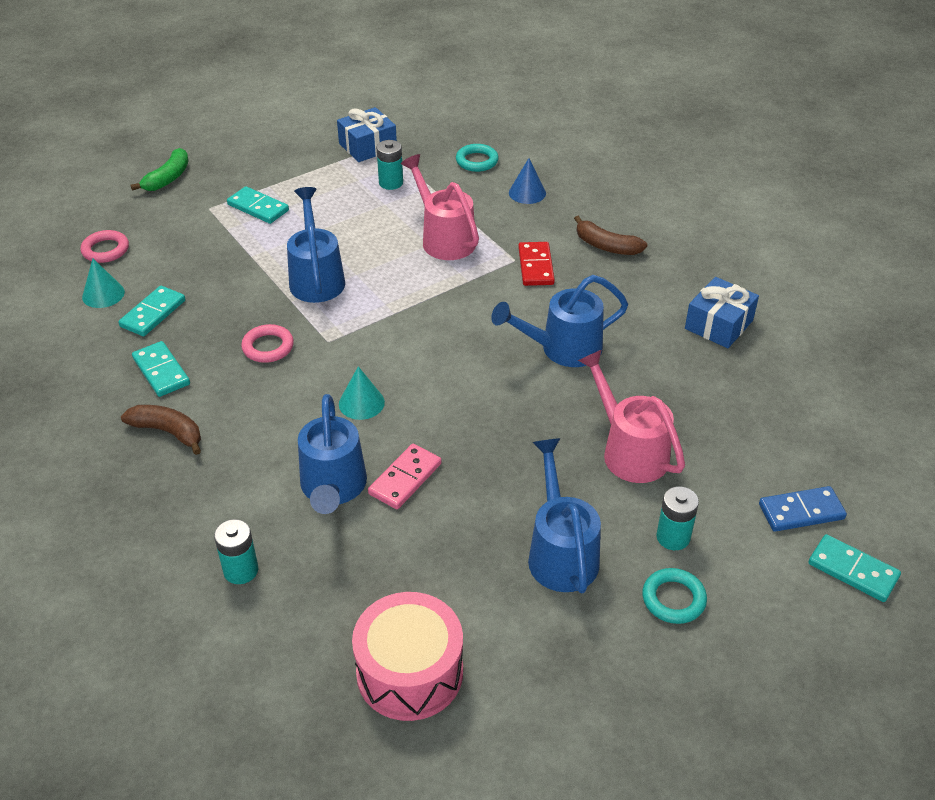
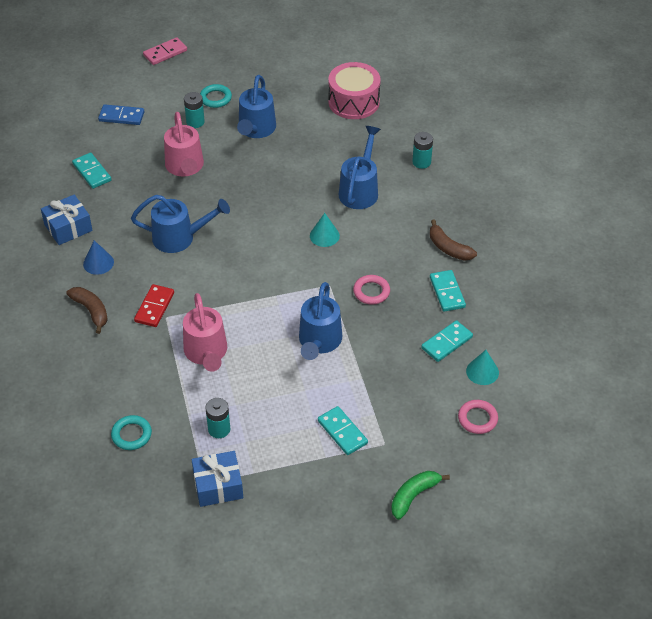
camera: 160 degrees left, 5 degrees up
pink domino [368,444,442,509] -> pink domino moved to [143,37,187,65]
blue cone [509,158,546,204] -> blue cone moved to [83,240,114,275]
turquoise domino [808,534,901,602] -> turquoise domino moved to [72,152,112,189]

